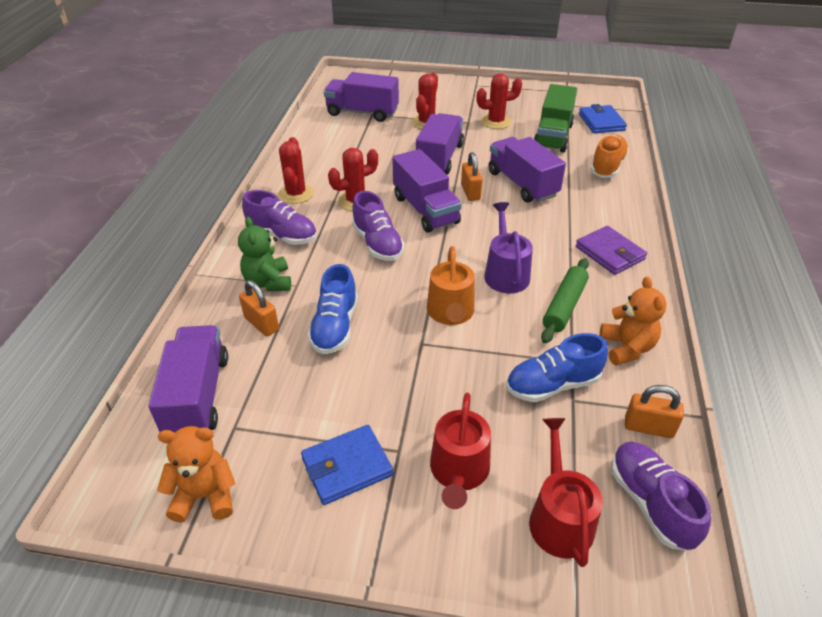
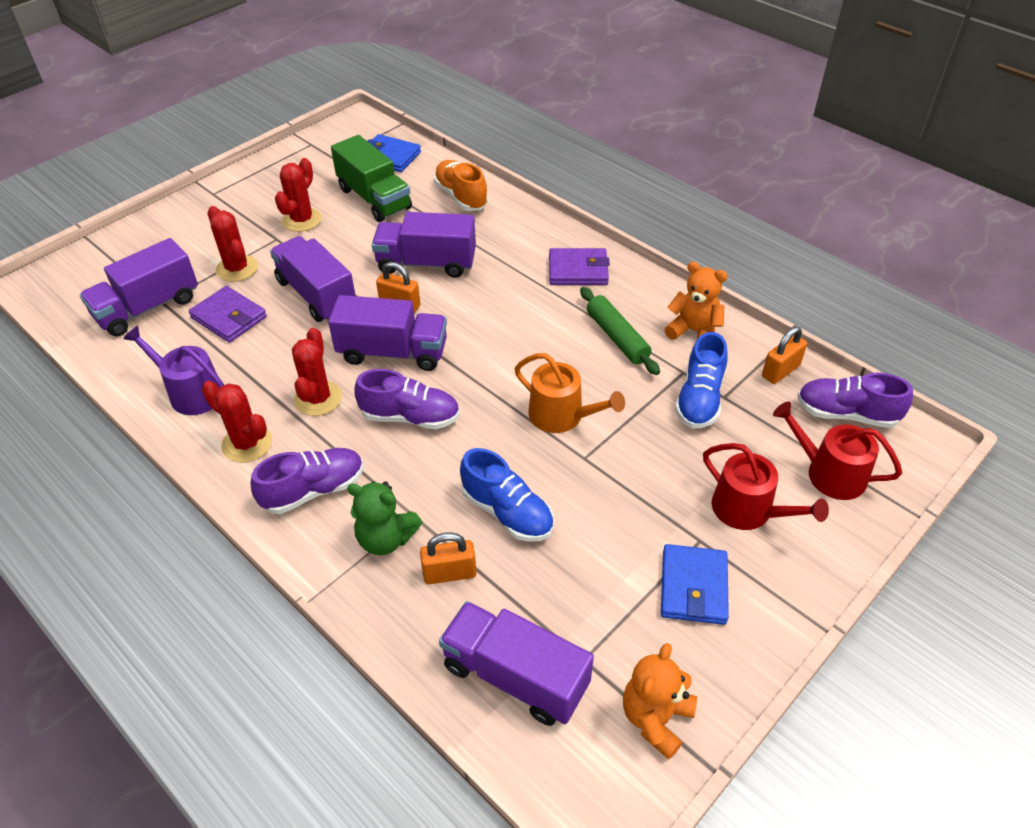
camera: 55 degrees left, 5 degrees up
purple watering can [484,202,533,293] -> purple watering can moved to [123,326,224,415]
none -> purple wallet [189,286,267,343]

